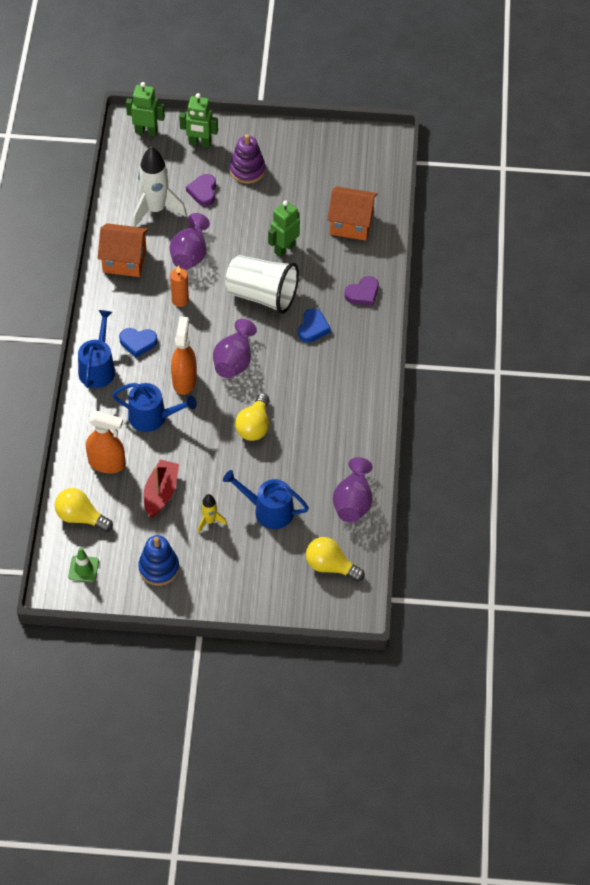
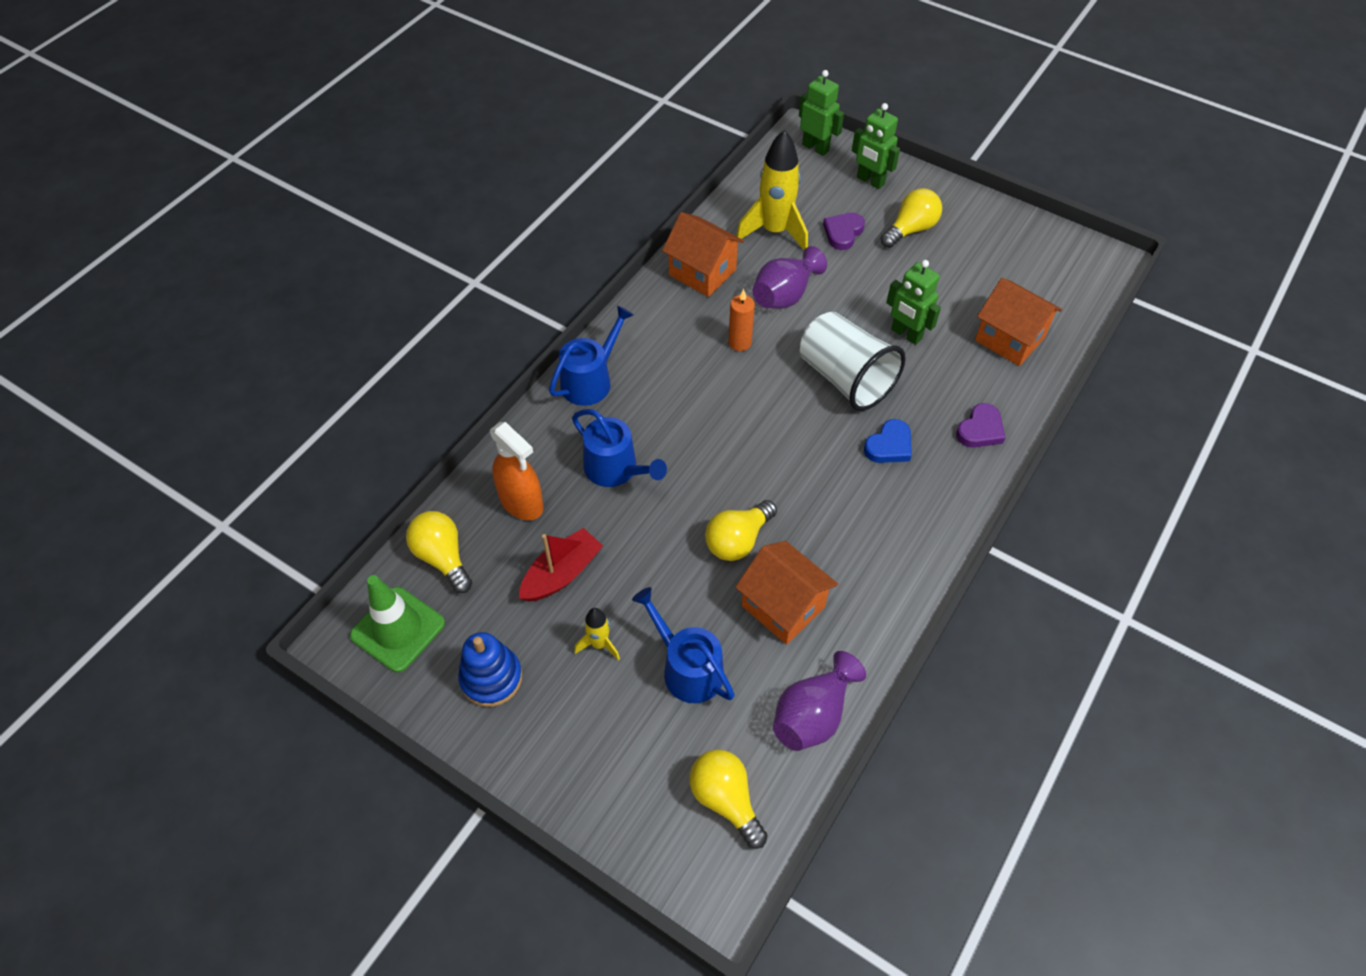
camera: 30 degrees right, 0 degrees up
green traffic cone [68,547,99,582] -> green traffic cone [350,575,445,672], size x1.76
blue heart [119,328,157,358] -> none
white rocket [132,146,187,227] -> yellow rocket [736,130,808,250]
orange spray bottle [171,316,197,395] -> none
purple vase [213,319,257,378] -> none
purple stacking toy [230,134,265,184] -> yellow light bulb [881,188,942,248]
green robot [268,201,300,257] -> green robot turned 120 degrees counterclockwise [886,260,941,345]
purple heart [345,276,379,306] -> purple heart turned 45 degrees counterclockwise [956,403,1006,448]
none -> orange house [735,541,838,644]

